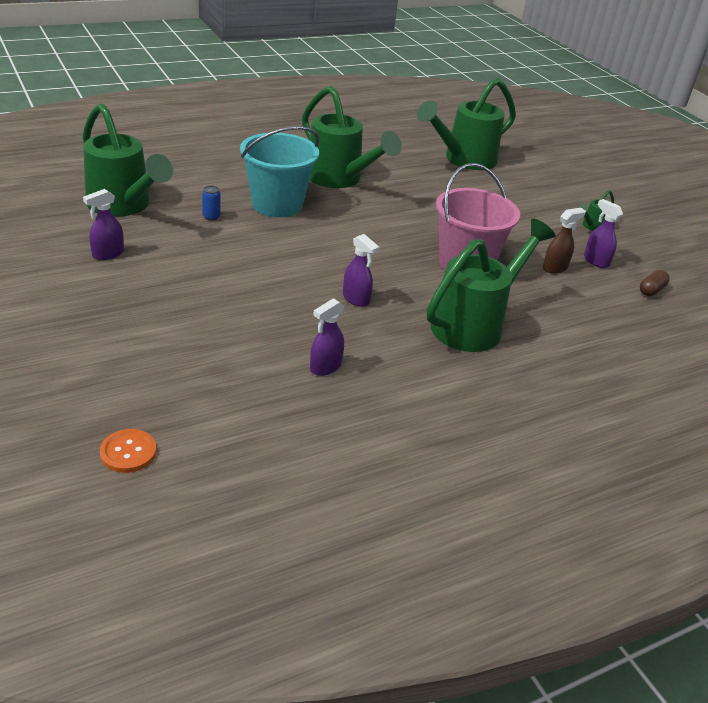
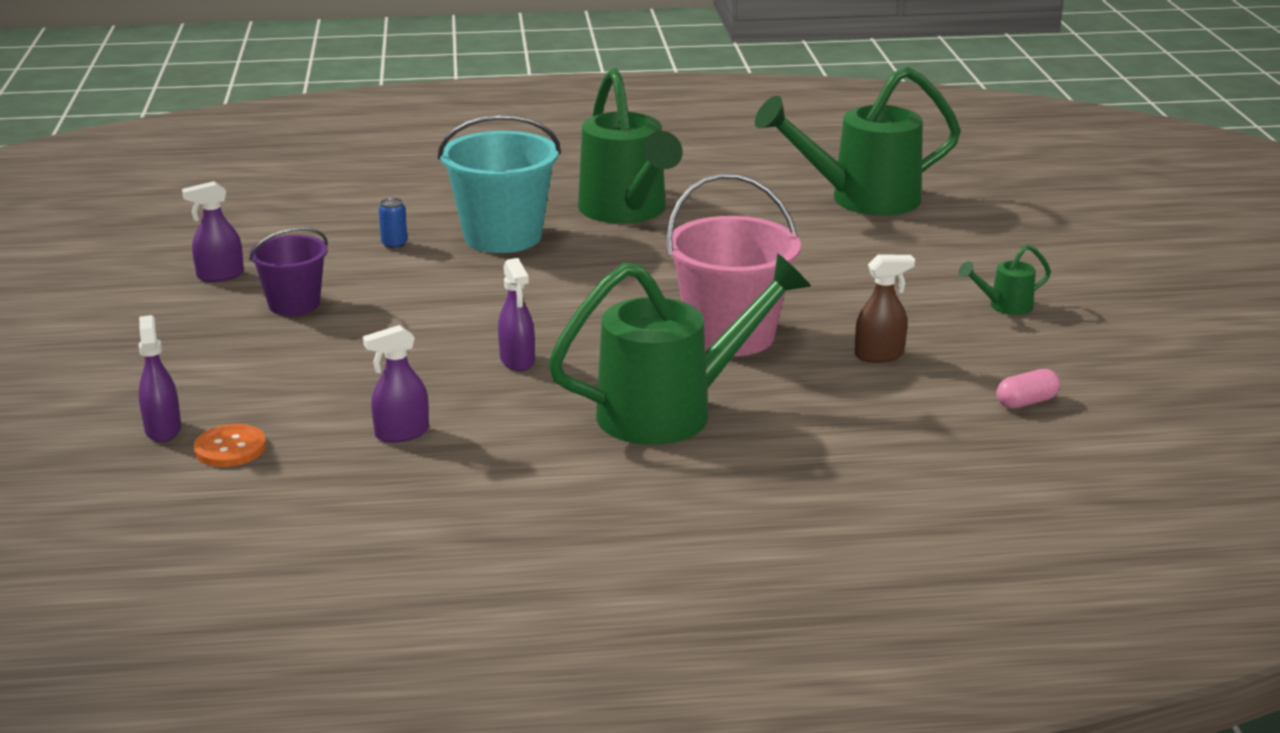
camera: 25 degrees right, 10 degrees down
green watering can [82,103,173,217] -> none
orange button [100,429,157,473] -> orange button moved to [194,424,266,467]
purple spray bottle [584,199,623,268] -> purple spray bottle moved to [138,315,181,442]
brown capsule [640,270,670,296] -> pink capsule [996,369,1060,409]
none -> purple bucket [249,227,328,316]

